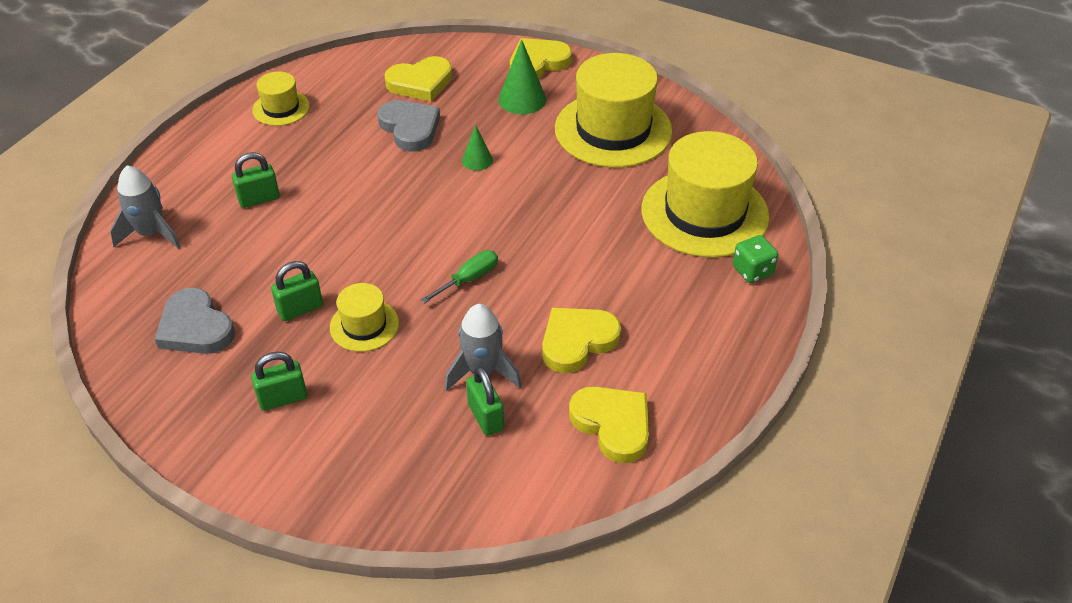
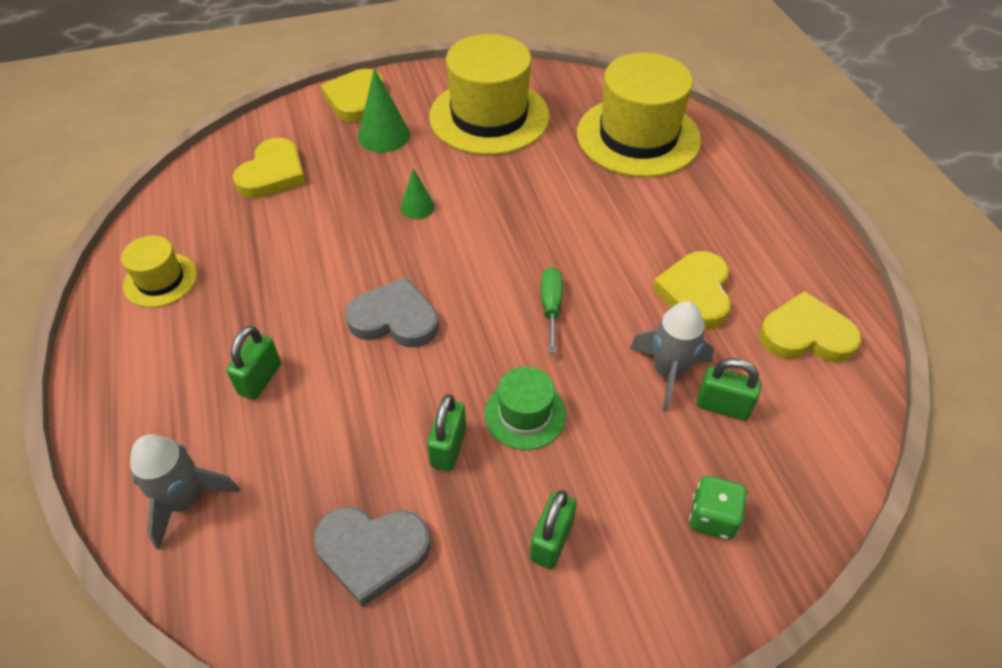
camera: 45 degrees left, 5 degrees up
yellow hat [330,283,399,352] -> green hat [484,366,566,450]
grey heart [377,100,440,151] -> grey heart moved to [345,277,439,347]
green dice [733,235,778,283] -> green dice moved to [689,476,747,540]

